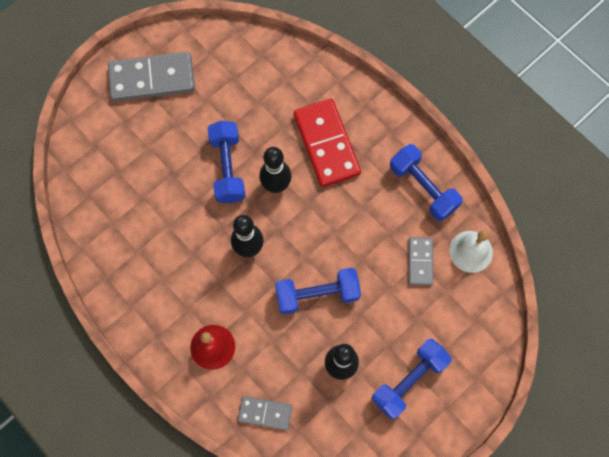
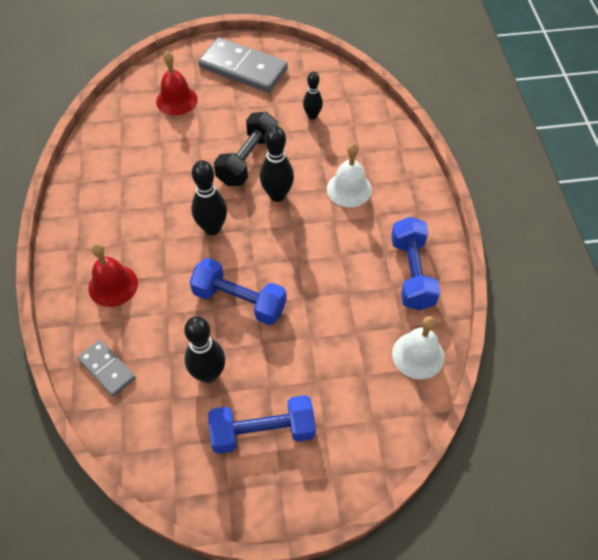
camera: 35 degrees right, 15 degrees down
blue dumbbell [208,121,245,203] -> black dumbbell [214,112,278,186]
red domino [294,99,361,187] -> white bell [327,143,372,207]
grey domino [408,237,434,285] -> none
none -> red bell [156,51,198,115]
none -> black bowling pin [303,72,323,119]

